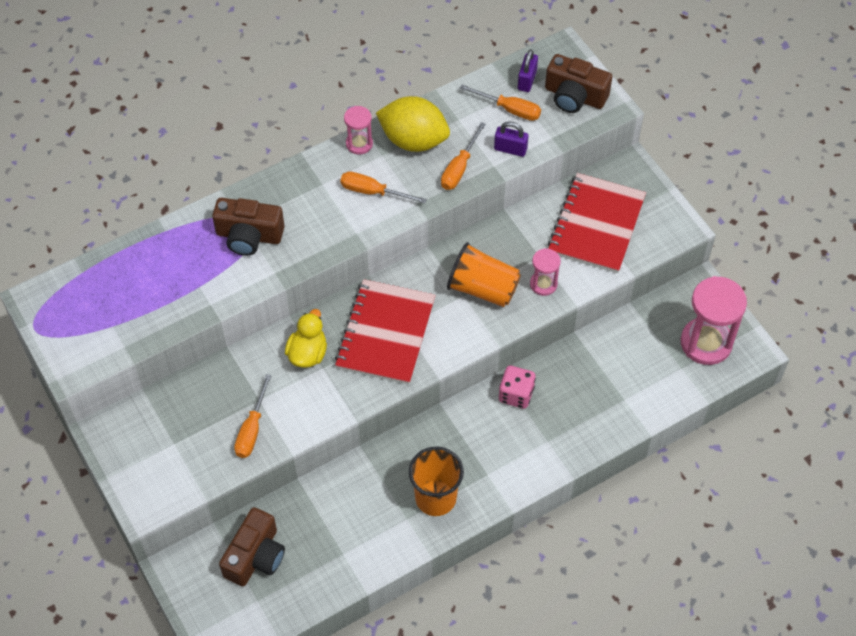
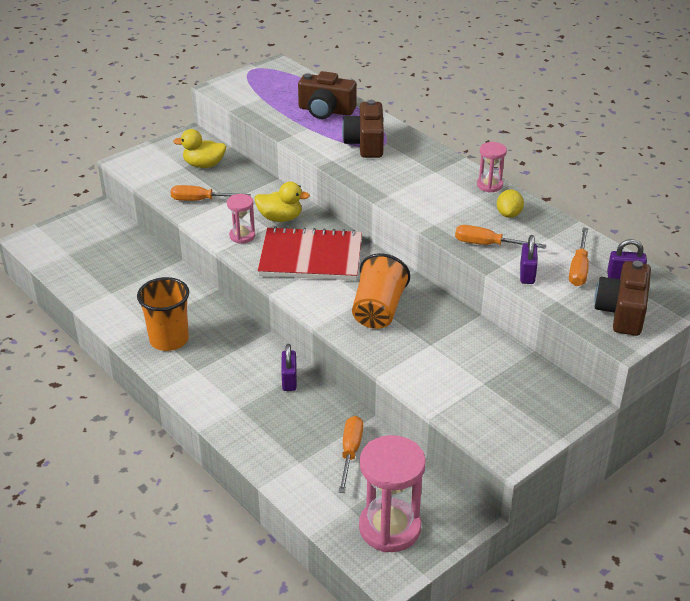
camera: 80 degrees right, 20 degrees down
brown camera [219,507,285,586] -> brown camera moved to [298,71,357,119]
orange screwdriver [340,172,427,203] -> orange screwdriver moved to [339,416,363,493]
yellow lemon [376,96,450,152] -> yellow lemon [497,189,524,218], size x0.50
pink dice [499,366,536,409] -> purple padlock [281,344,297,391]
pink hourglass [530,248,561,296] -> pink hourglass moved to [227,194,255,244]
red notebook [548,173,646,273] -> none
none -> yellow duck [173,129,226,168]

